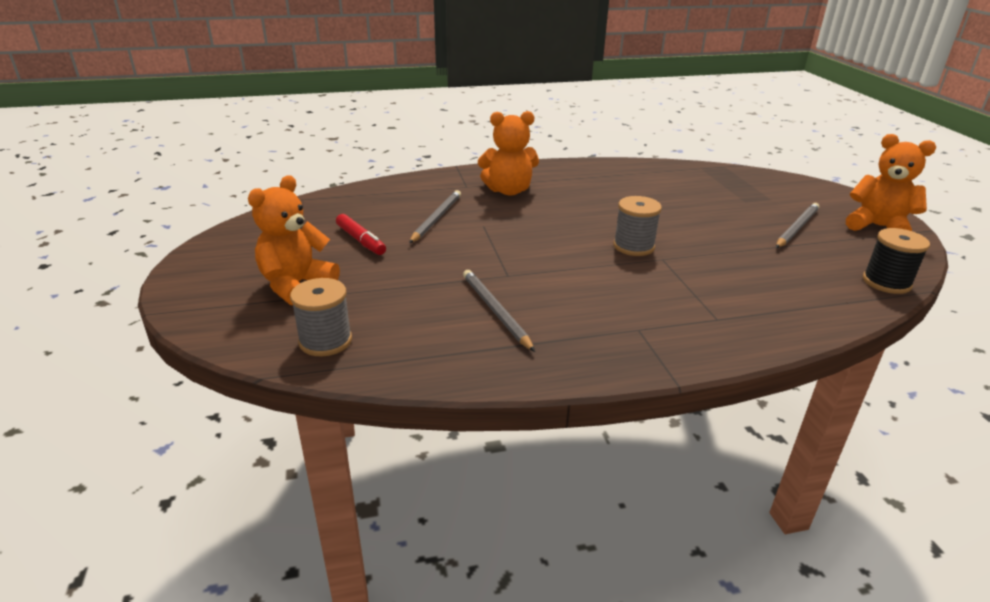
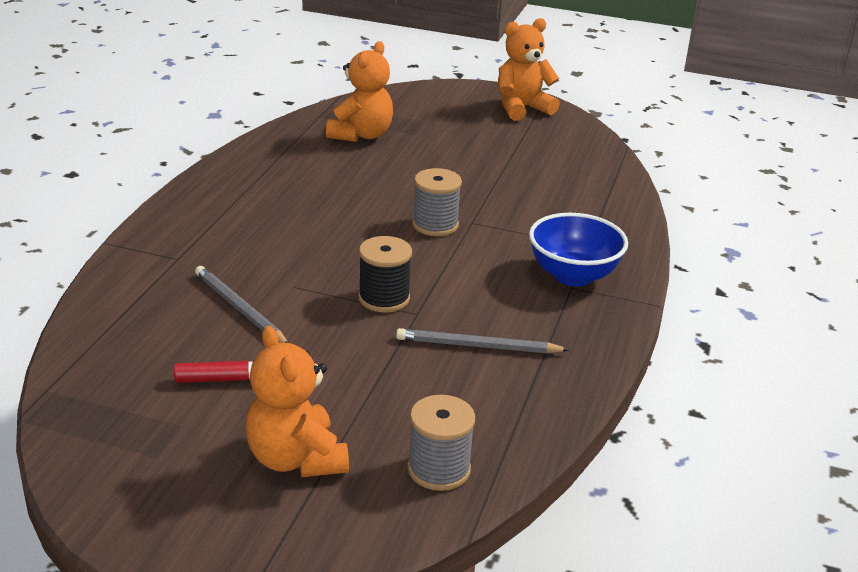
camera: 60 degrees left, 0 degrees up
orange teddy bear [478,111,539,196] -> orange teddy bear moved to [326,41,393,142]
grey pencil [776,203,820,248] -> none
black spool [863,228,930,294] -> black spool moved to [358,236,412,313]
none -> blue bowl [529,213,628,286]

